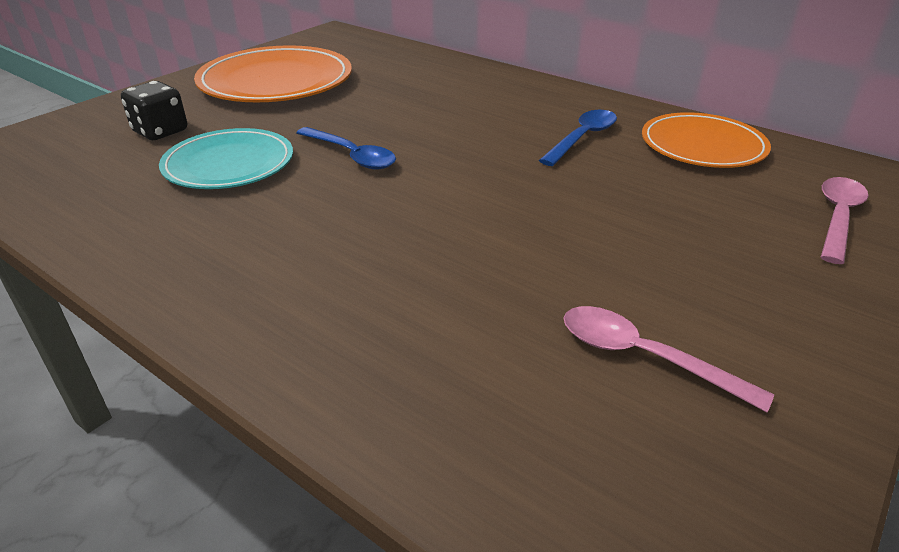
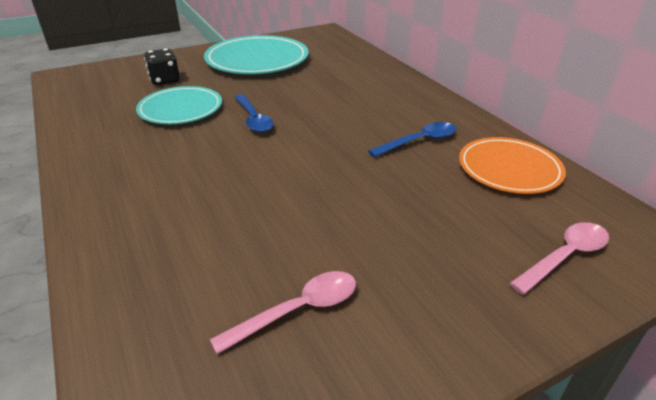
camera: 25 degrees right, 0 degrees up
orange plate [194,45,352,102] -> turquoise plate [204,35,309,74]
pink spoon [563,306,774,412] -> pink spoon turned 90 degrees clockwise [210,271,356,354]

